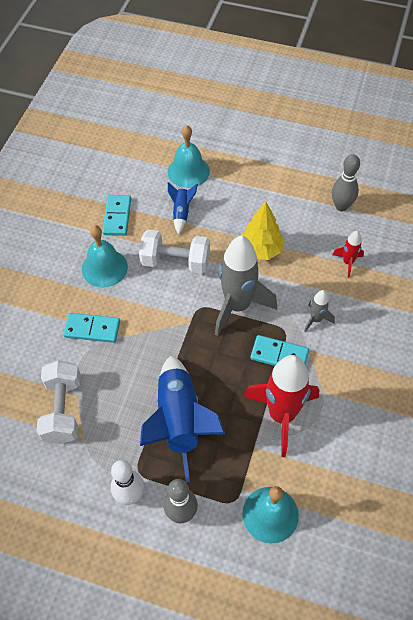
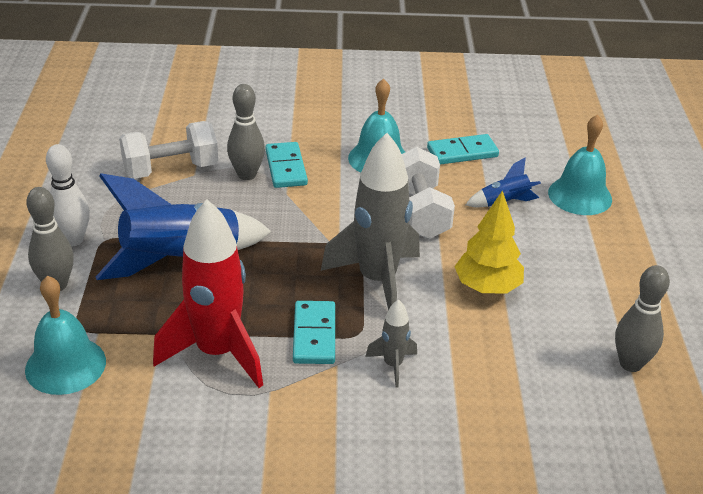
camera: 70 degrees right, 20 degrees down
red rocket [333,231,364,277] -> none
none -> grey bowling pin [227,84,265,180]

